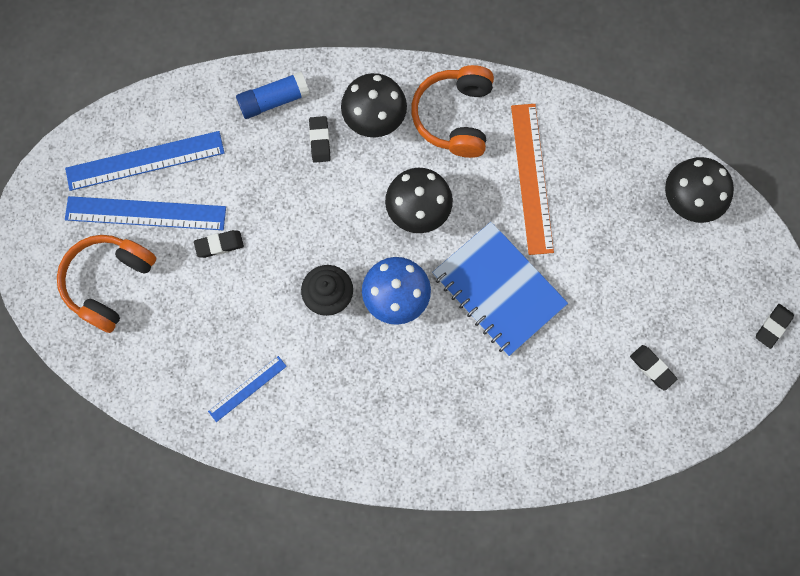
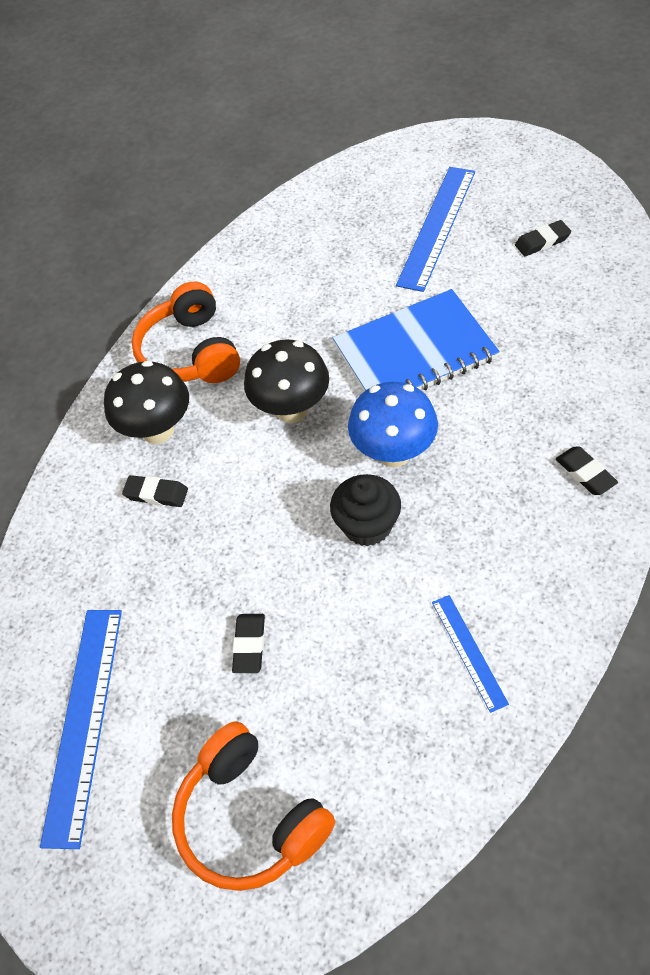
camera: 65 degrees left, 20 degrees down
blue ruler [65,196,226,230] -> blue ruler moved to [396,167,475,292]
blue glue stick [236,72,310,119] -> none
orange headphones [411,65,494,158] -> orange headphones turned 45 degrees clockwise [132,282,240,383]
orange ruler [511,104,554,255] -> none
black mushroom [665,157,734,223] -> none
black eraser [756,304,794,349] -> black eraser moved to [556,446,618,495]

